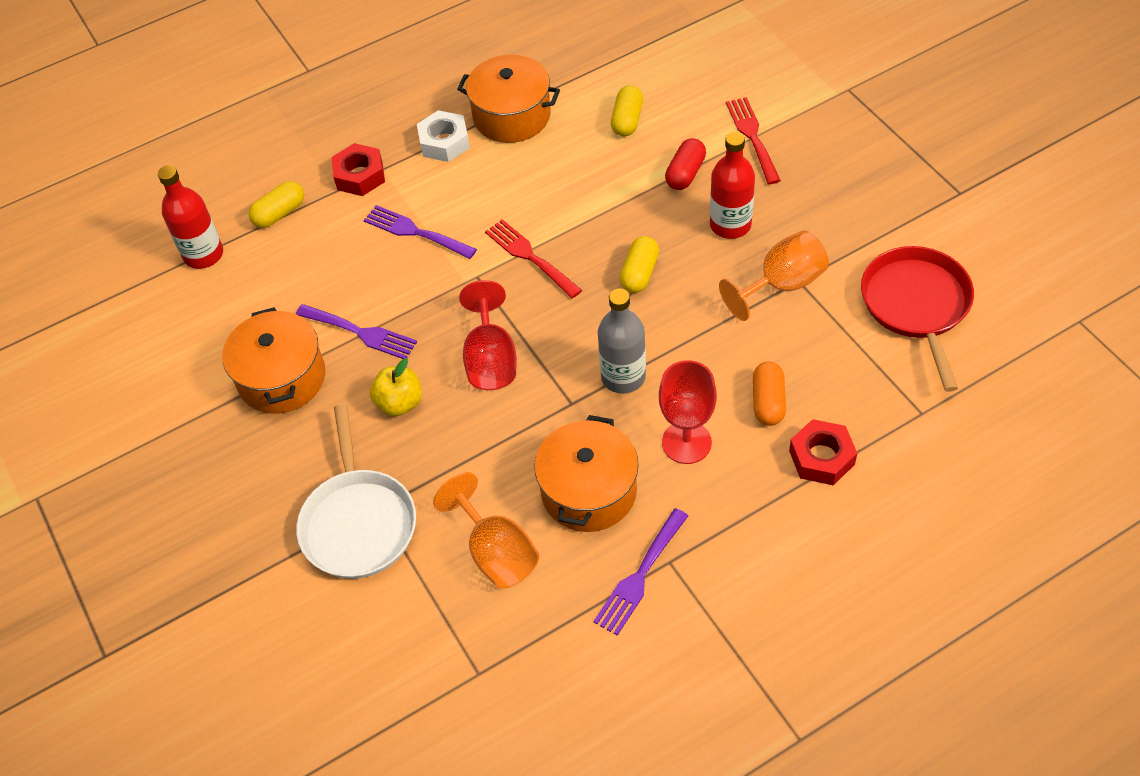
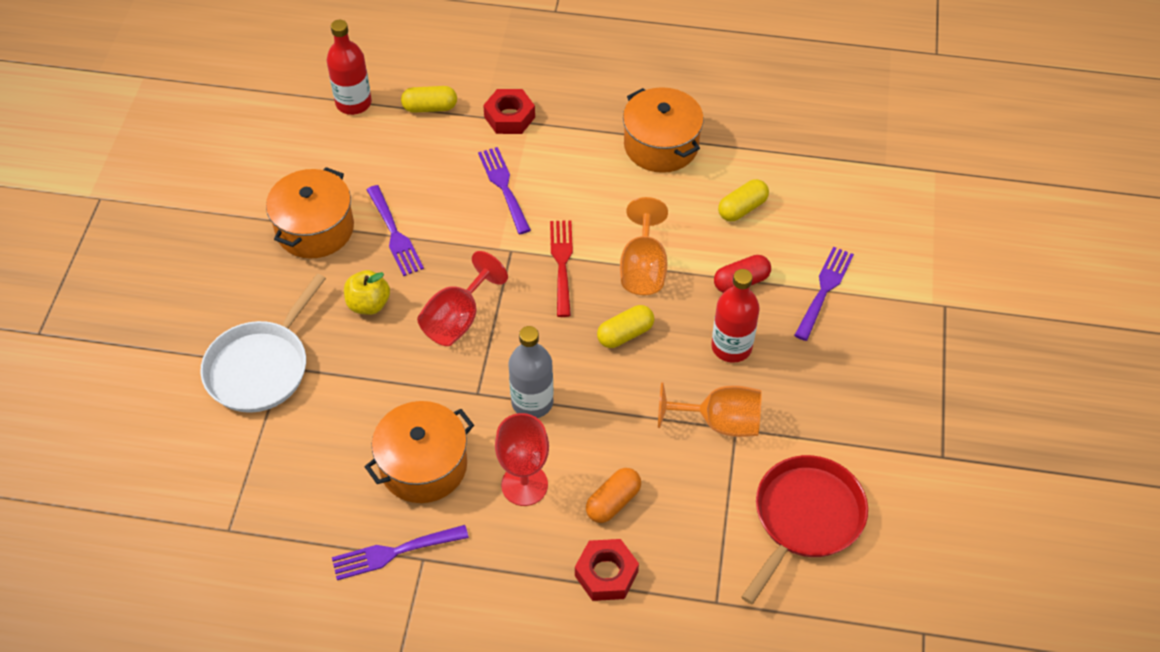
camera: 35 degrees right, 0 degrees up
white nut [417,110,470,162] -> none
orange goblet [433,472,539,589] -> orange goblet moved to [620,197,668,295]
red fork [726,97,781,184] -> purple fork [794,247,854,341]

